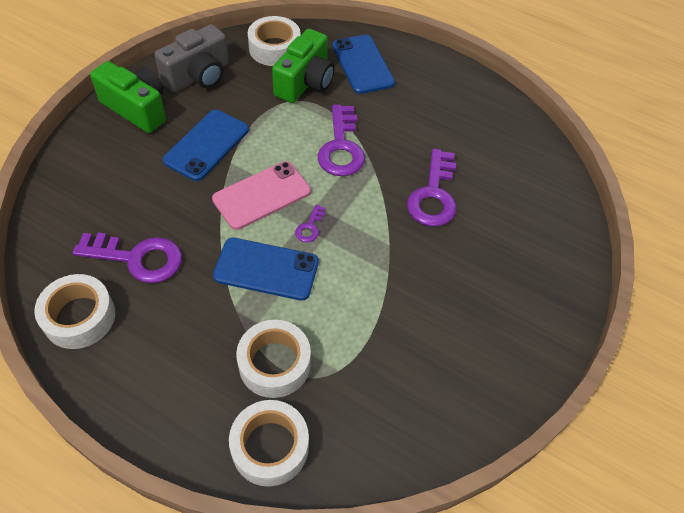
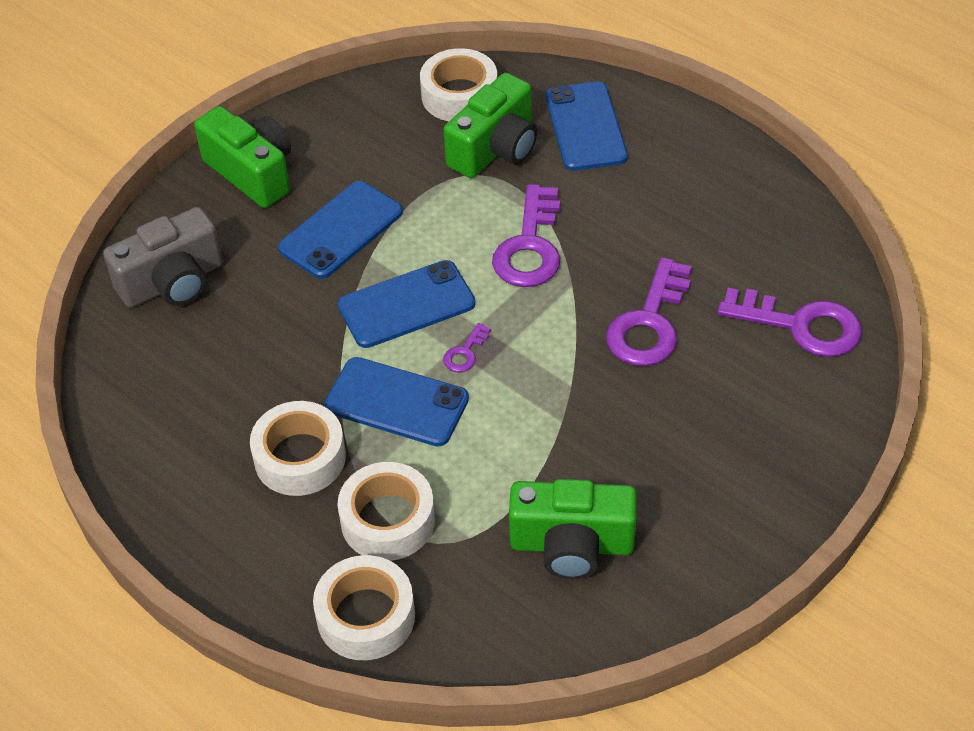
camera: 15 degrees right, 5 degrees down
white tape [34,274,115,349] -> white tape moved to [250,401,346,496]
purple key [73,233,182,283] -> purple key moved to [717,288,862,357]
grey camera [154,24,229,92] -> grey camera moved to [103,207,223,308]
pink phone [212,161,311,230] -> blue phone [338,260,476,348]
none -> green camera [509,479,637,579]

